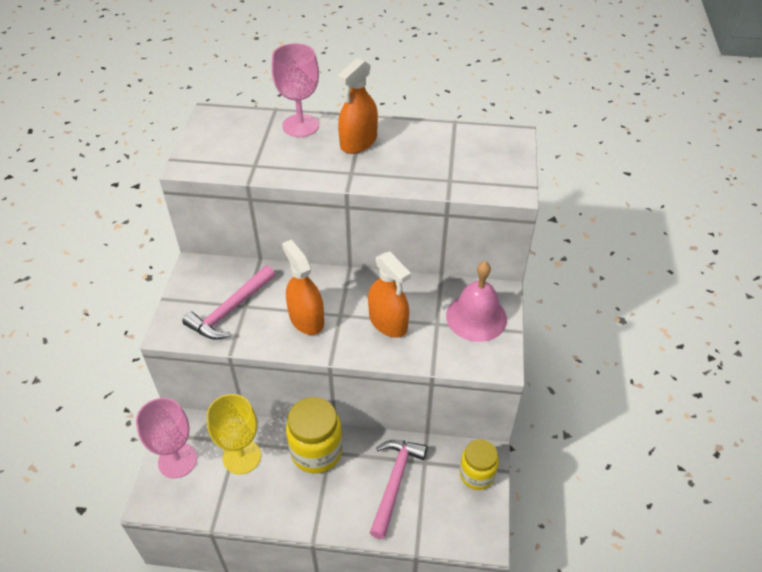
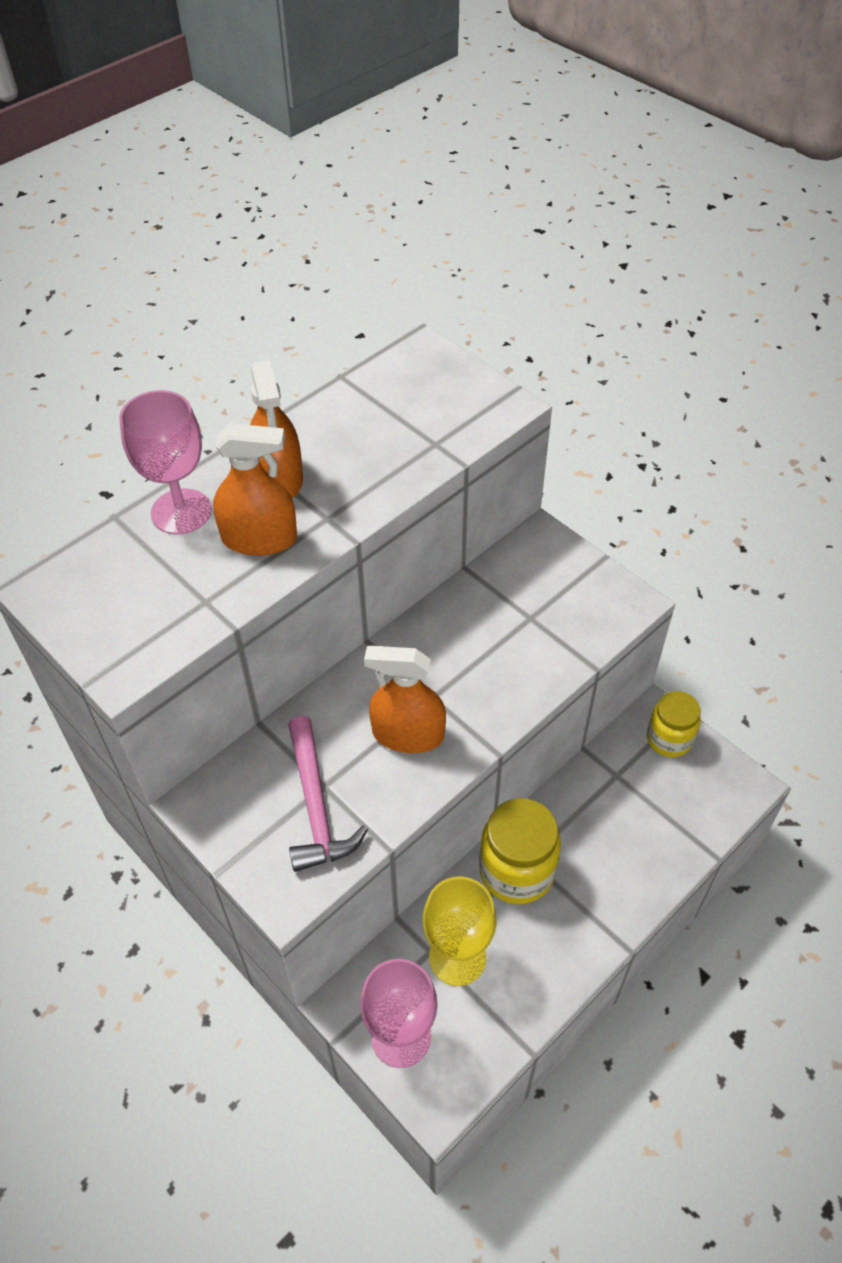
camera: 50 degrees left, 5 degrees up
orange spray bottle [368,252,411,338] -> orange spray bottle moved to [213,423,297,556]
pink hammer [370,440,427,539] -> none
pink bell [446,261,507,342] -> none

